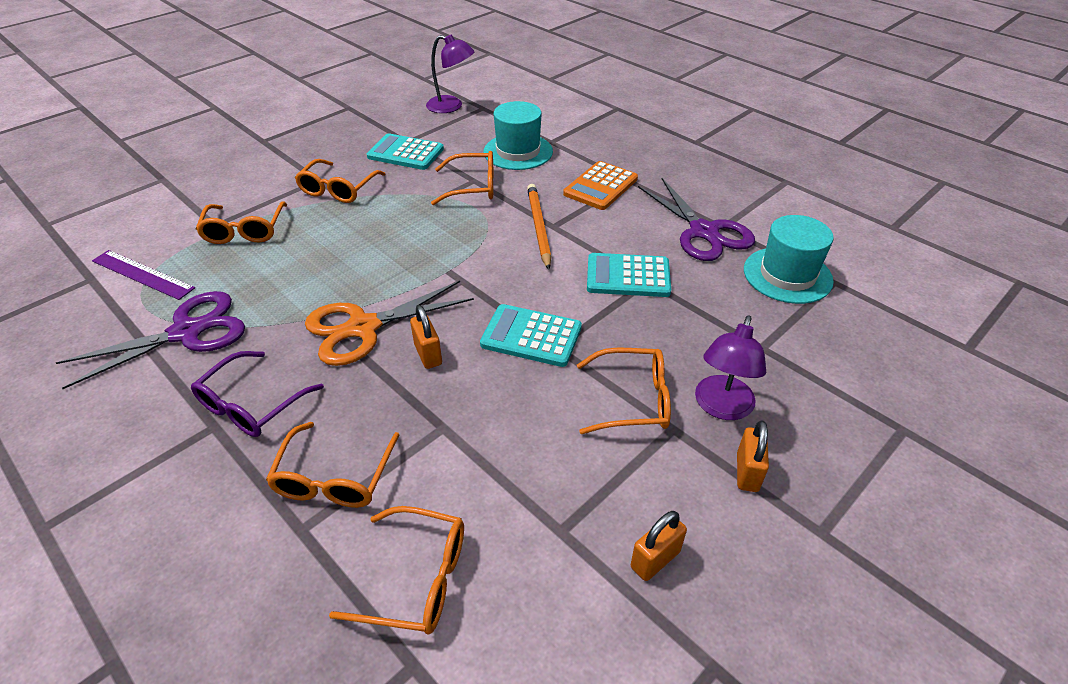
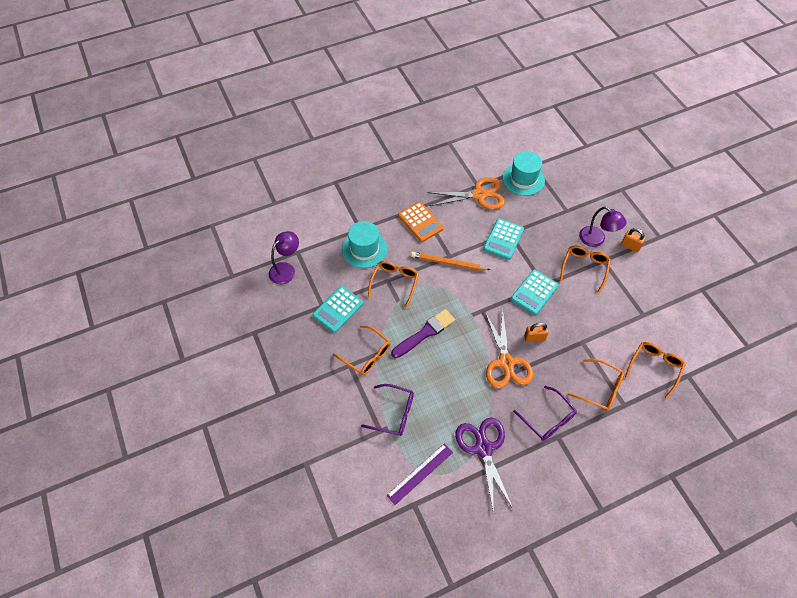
camera: 70 degrees left, 15 degrees up
orange glasses [196,201,287,244] -> purple glasses [361,384,414,436]
orange padlock [631,511,687,581] -> none
purple scissors [638,178,755,261] -> orange scissors [427,177,505,210]
none -> purple brush [391,309,455,358]

